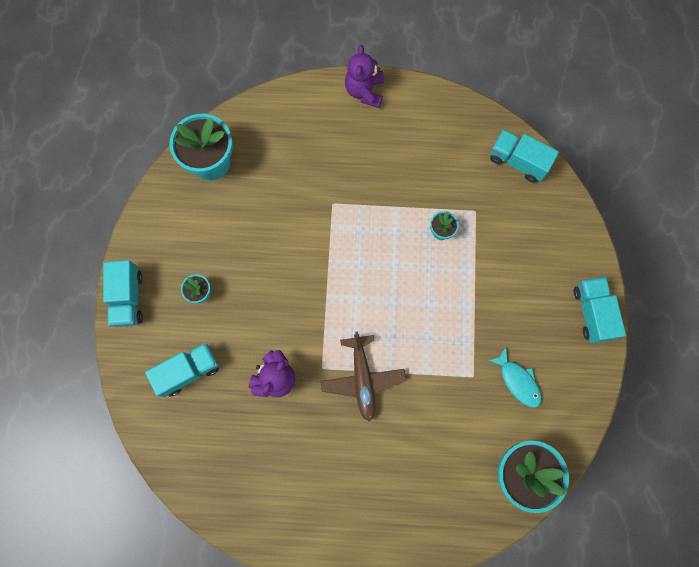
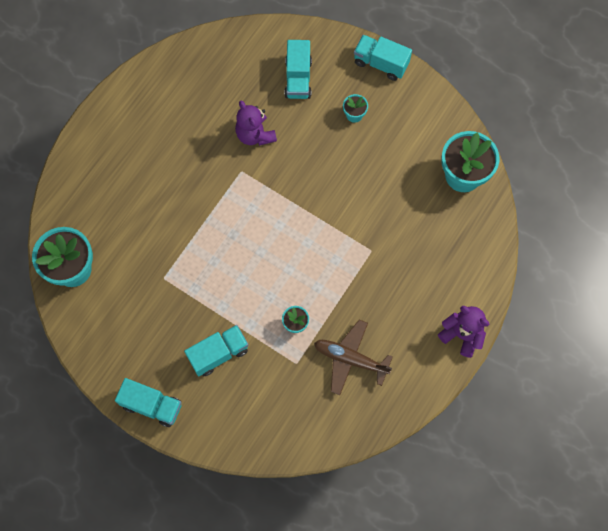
camera: 120 degrees right, 5 degrees down
brown plane [320,331,406,422] -> brown plane moved to [314,320,393,395]
turquoise fish [487,347,542,408] -> none
turquoise truck [490,129,559,182] -> turquoise truck moved to [184,325,249,376]

